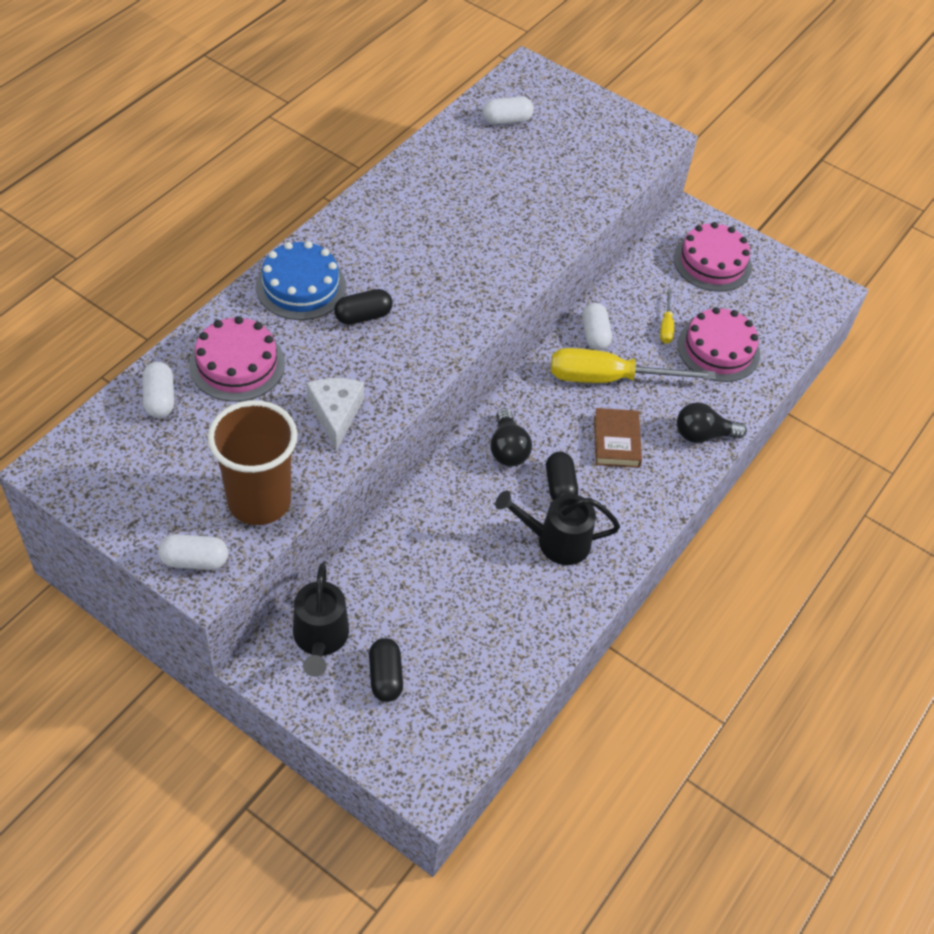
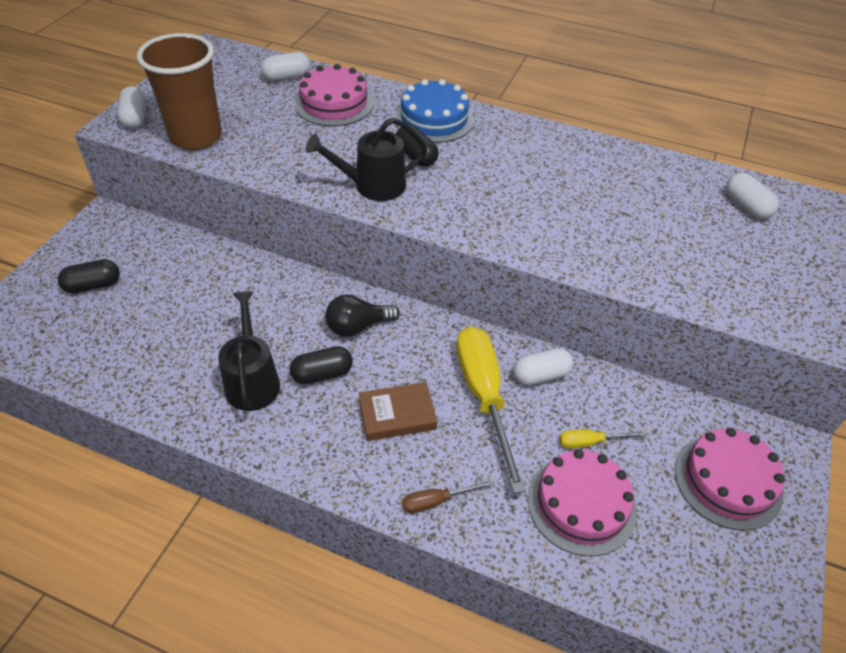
camera: 80 degrees right, 5 degrees down
black watering can [293,563,349,677] -> black watering can moved to [306,117,427,201]
white cheese [306,378,364,451] -> none
black light bulb [677,402,747,443] -> brown screwdriver [402,480,493,513]

